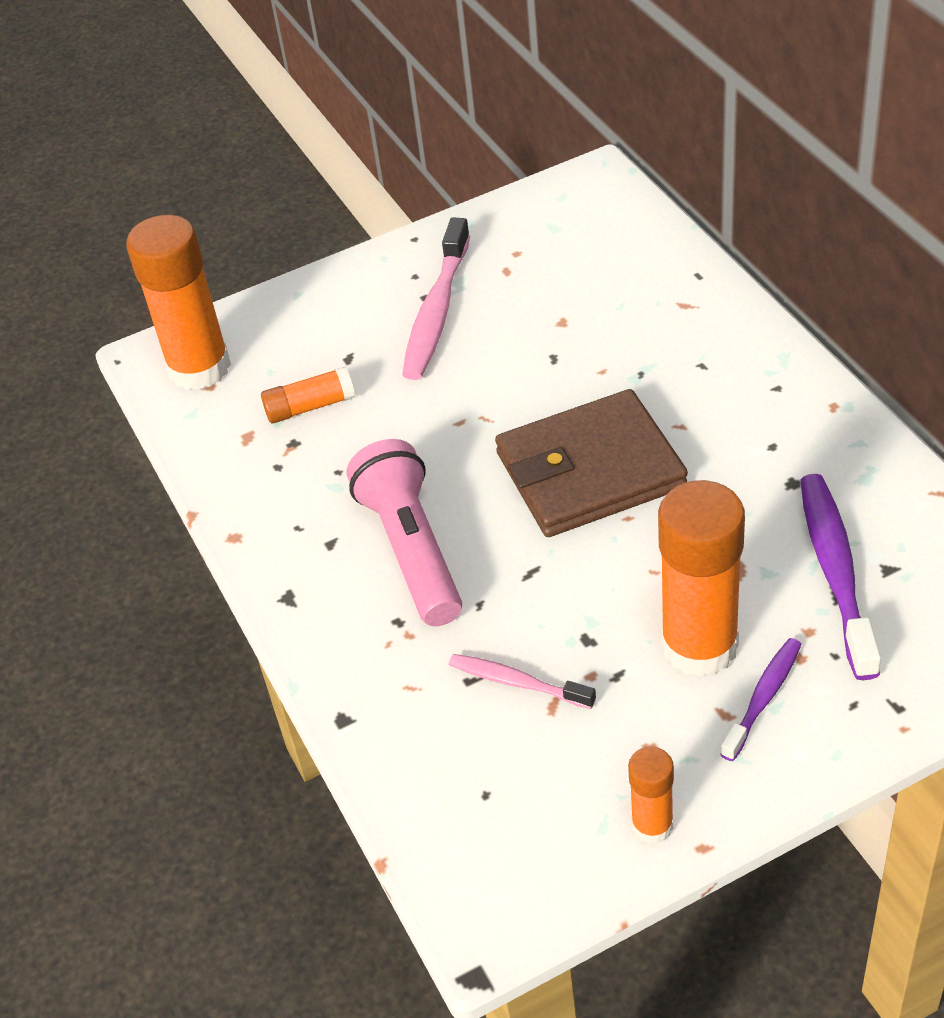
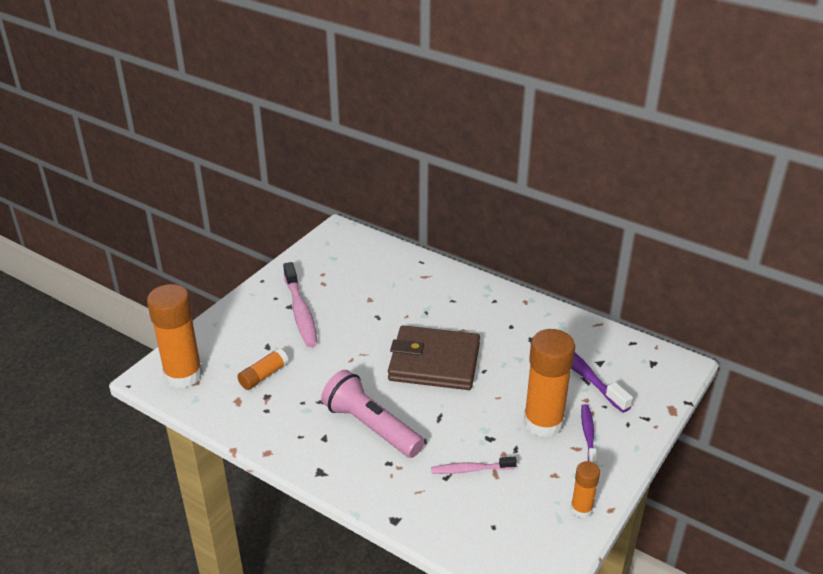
camera: 35 degrees left, 10 degrees down
brown wallet [495,389,688,537] -> brown wallet turned 60 degrees clockwise [388,326,480,390]

